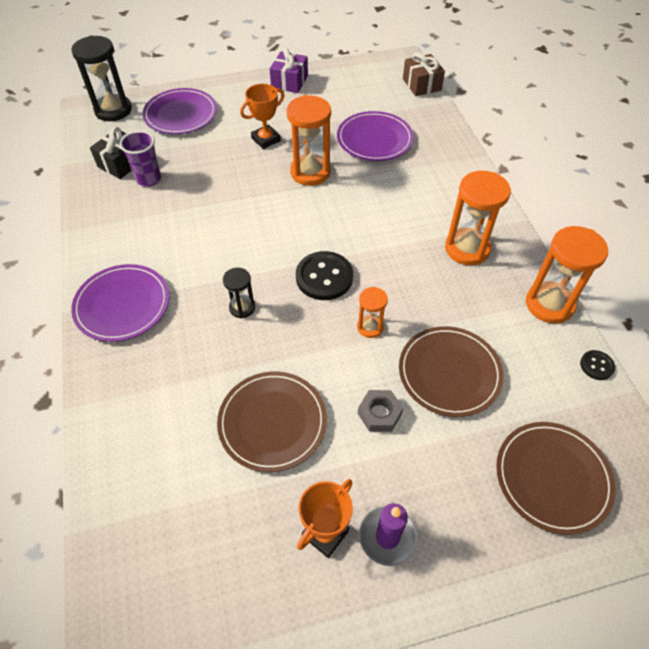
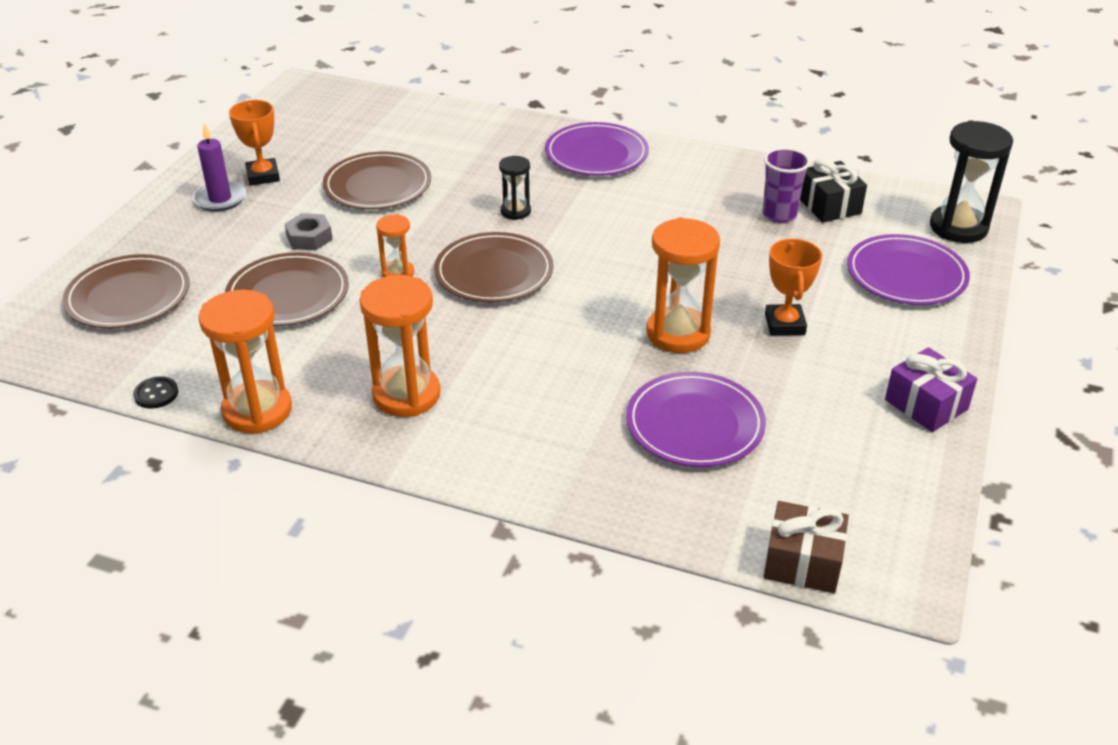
camera: 125 degrees right, 15 degrees down
black button [296,251,353,300] -> brown plate [434,232,554,303]

